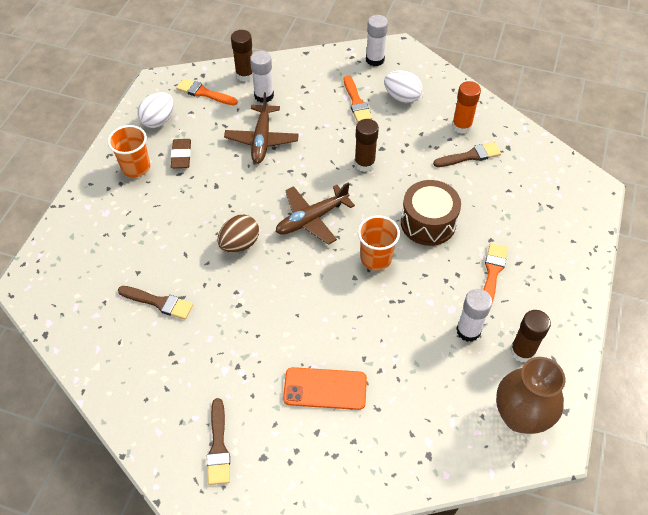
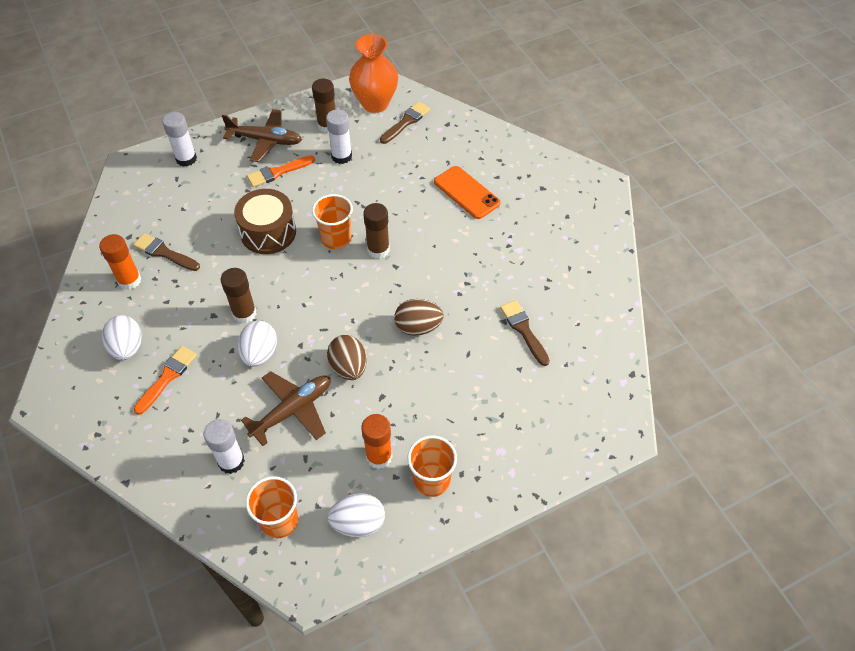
camera: 135 degrees left, 0 degrees up
brown eraser [171,139,191,168] -> orange glue stick [361,414,392,469]
orange brush [176,78,238,105] -> orange cup [246,476,298,538]
brown brush [207,398,230,485] -> brown brush moved to [380,102,430,144]
brown glue stick [231,30,253,82] -> brown glue stick moved to [363,203,390,259]
brown plane [276,182,355,245] -> brown plane moved to [222,109,302,162]
white glue stick [366,15,388,66] -> white glue stick moved to [162,112,197,167]
brown vase [496,357,565,434] -> orange vase [349,34,398,113]
none -> white egg [238,321,277,367]
none -> brown egg [327,335,367,380]

